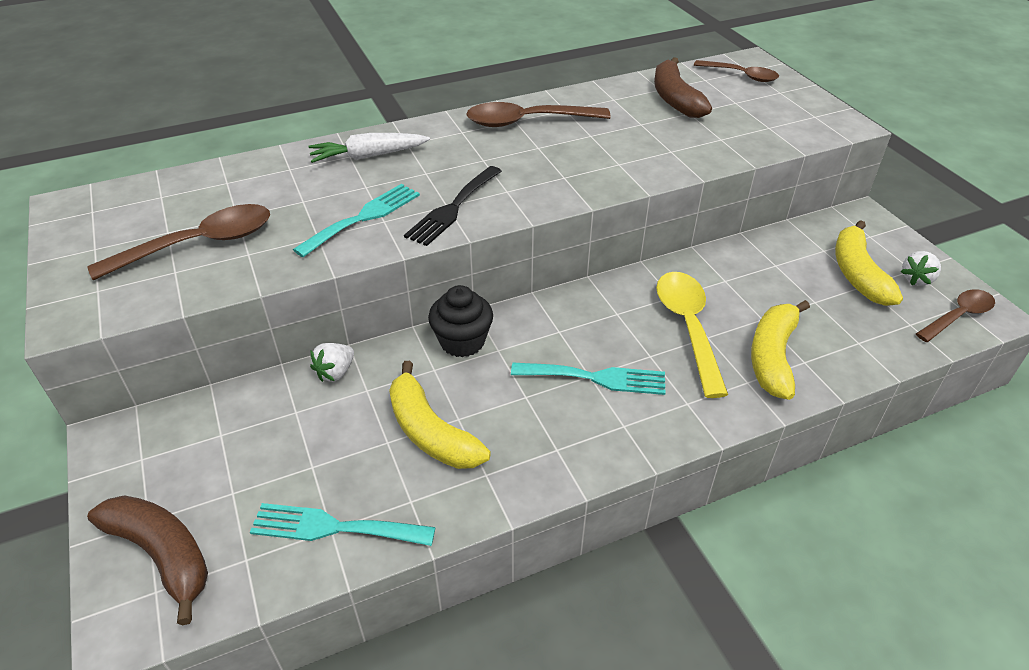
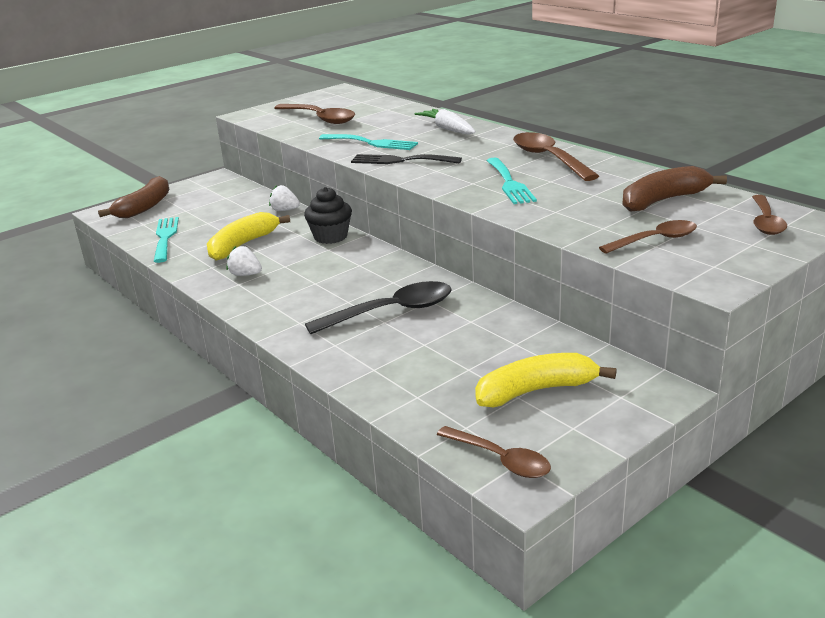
camera: 75 degrees right, 15 degrees down
turquoise fork [511,363,666,395] -> turquoise fork moved to [486,158,537,204]
yellow spoon [656,272,728,398] -> black spoon [305,281,452,334]
yellow banana [751,300,810,400] -> none
white strawberry [901,251,941,286] -> white strawberry moved to [226,246,262,276]
none -> brown spoon [599,220,697,254]

